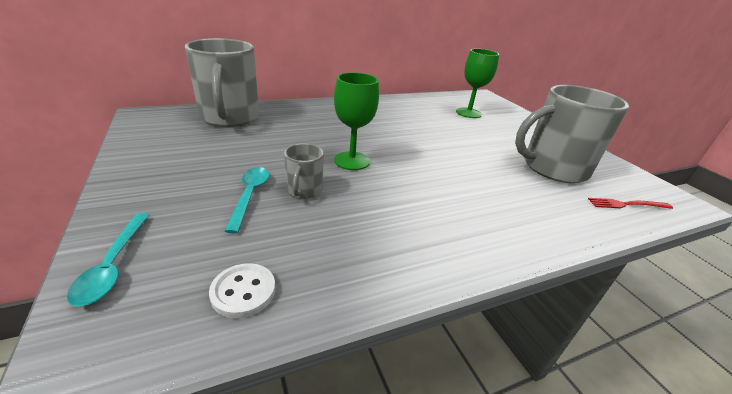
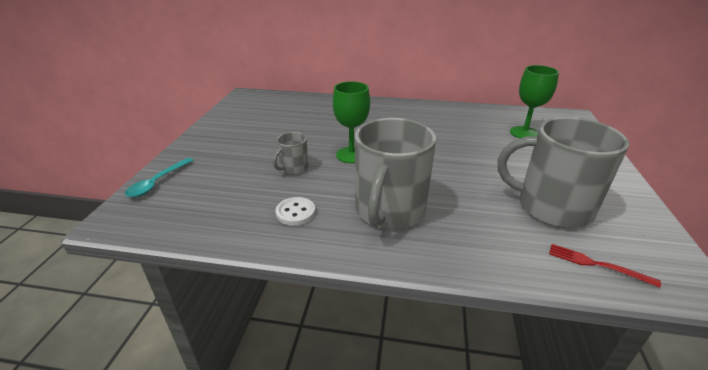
camera: 35 degrees right, 0 degrees up
grey mug [185,38,259,127] -> grey mug moved to [355,118,436,230]
white button [209,263,275,318] -> white button moved to [275,197,315,226]
turquoise spoon [225,167,270,233] -> none

